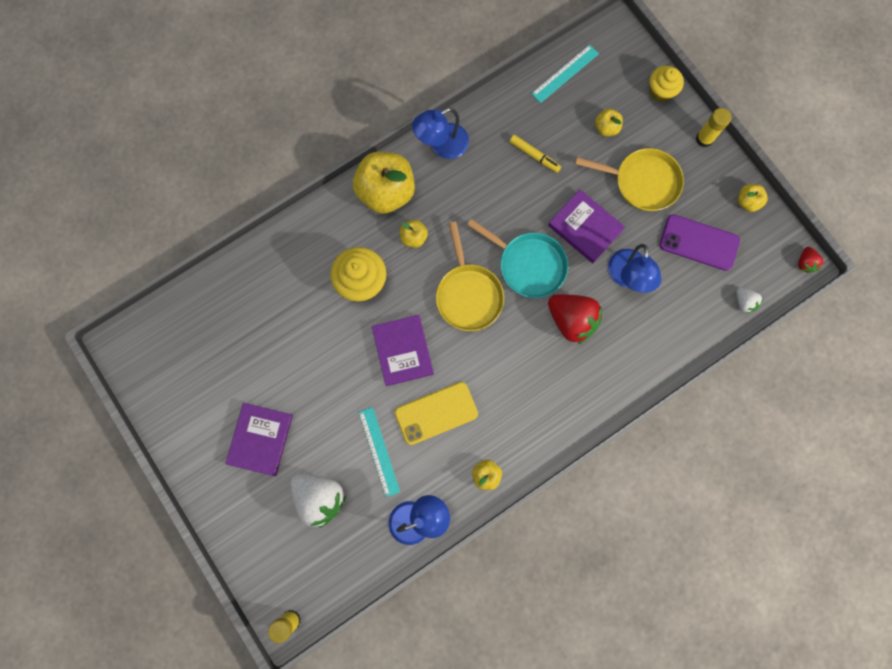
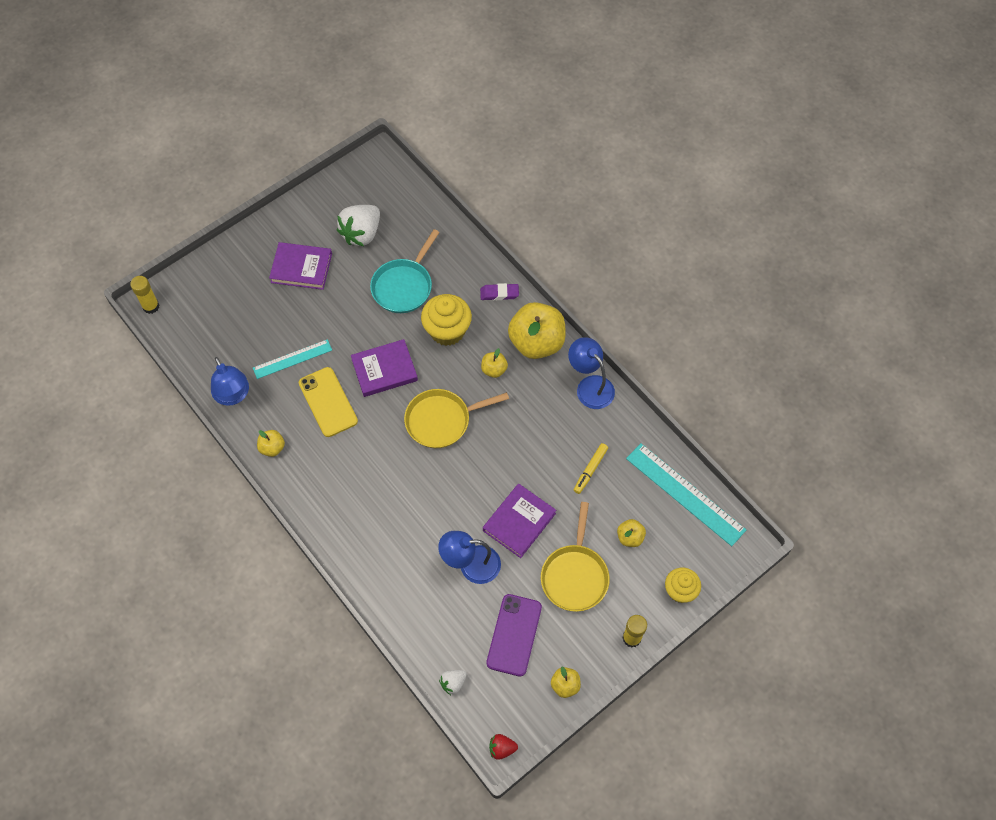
camera: 85 degrees right, 15 degrees down
white strawberry [291,474,346,528] -> white strawberry moved to [337,205,380,246]
turquoise pan [467,219,568,298] -> turquoise pan moved to [370,229,440,313]
turquoise ruler [531,44,599,103] -> turquoise ruler [626,443,746,546], size x1.62
red strawberry [548,294,602,344] -> none
none -> purple eraser [480,283,519,300]

